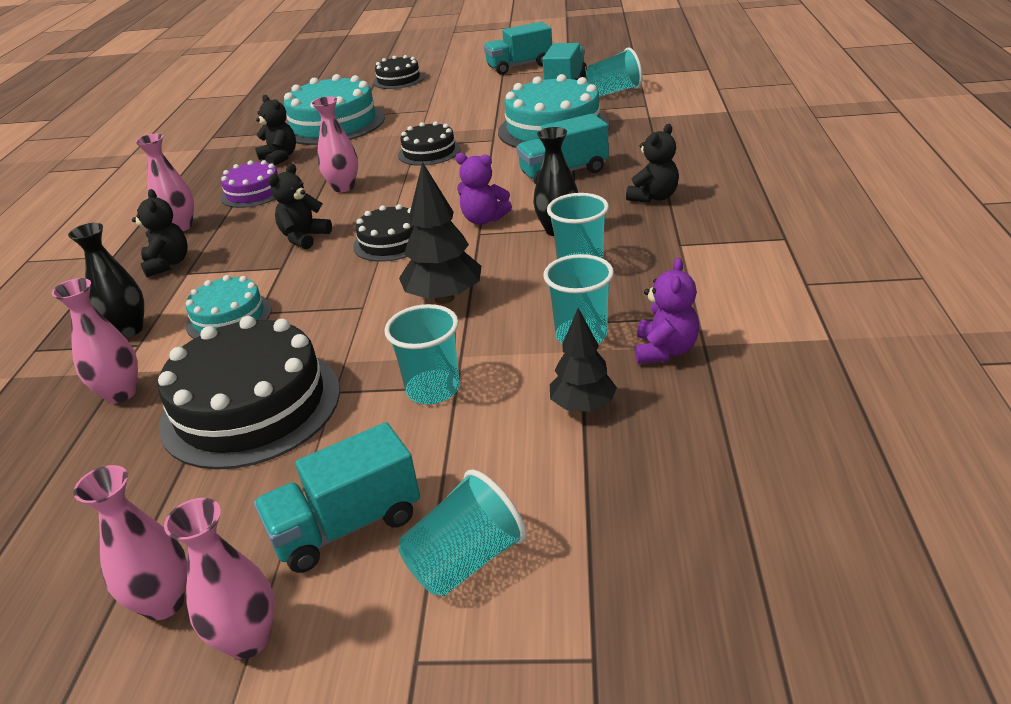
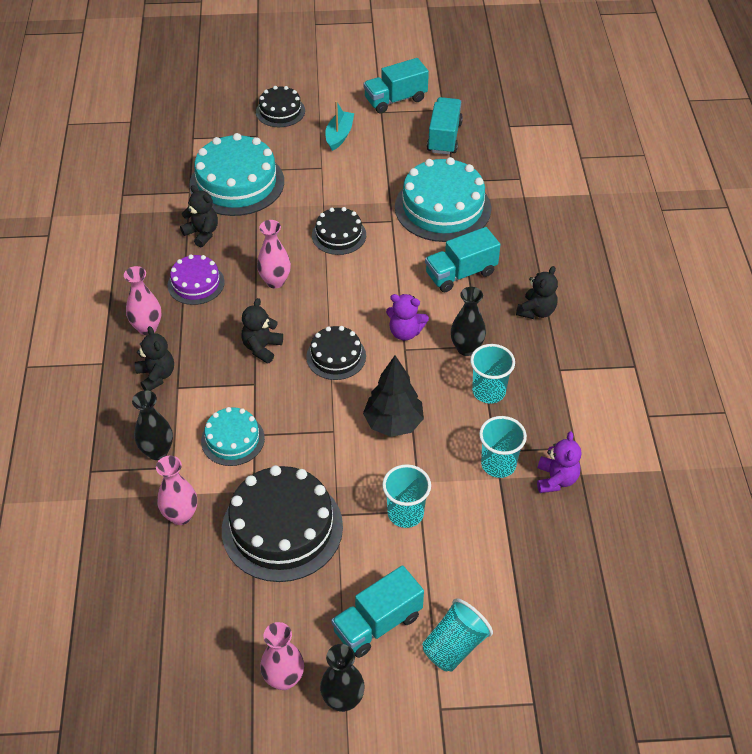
camera: 10 degrees left, 15 degrees up
pink vase [164,498,275,659] -> black vase [320,644,365,712]
black tree [550,308,617,412] -> none
turquoise cup [586,47,643,97] -> none
none -> turquoise boat [325,101,354,151]

